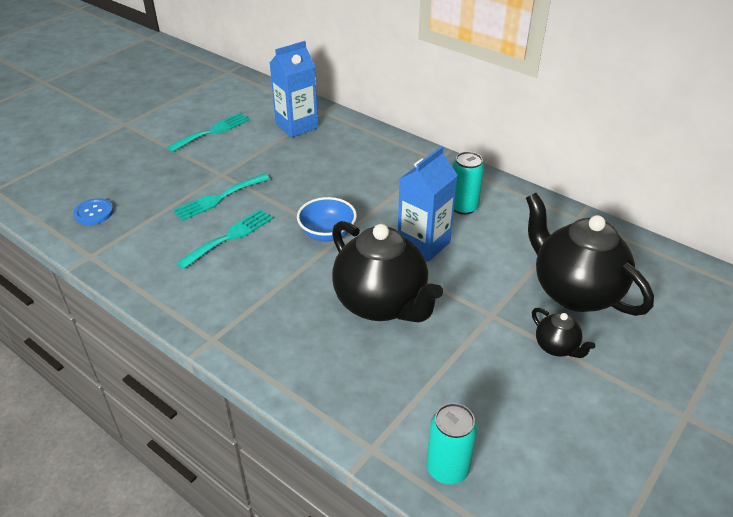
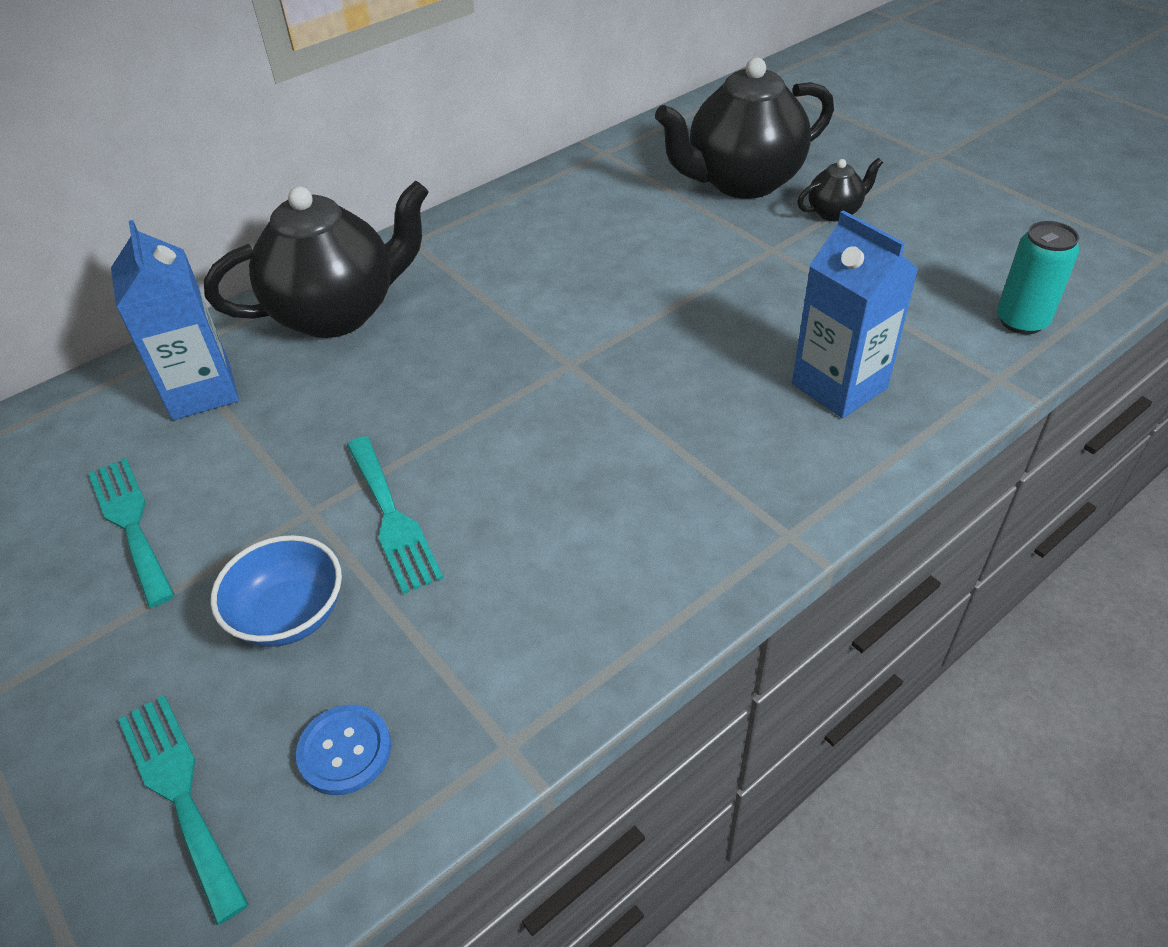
camera: 75 degrees left, 5 degrees up
turquoise fork [177,209,273,269] -> turquoise fork moved to [118,695,249,925]
blue bowl [297,197,357,242] -> blue bowl moved to [210,535,342,647]
black teapot [332,221,443,323] -> black teapot moved to [204,181,429,338]
blue carton [398,146,458,262] -> blue carton moved to [792,210,918,418]
turquoise can [452,151,484,215] -> none

